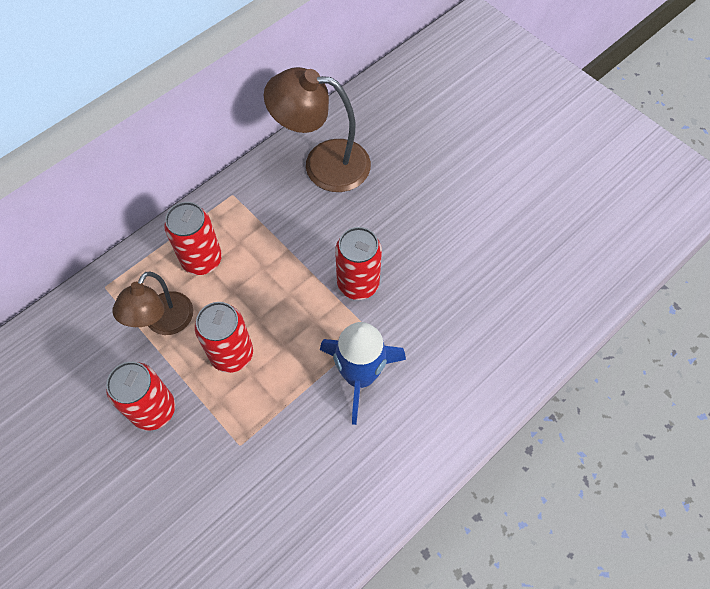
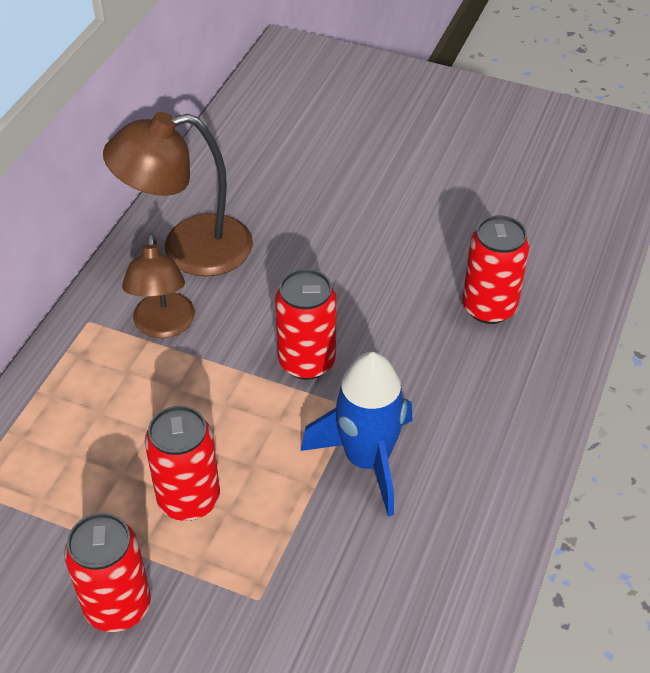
camera: 25 degrees left, 15 degrees down
brown lamp [112,272,193,335] -> brown lamp moved to [122,233,195,338]
red can [164,202,222,275] -> red can moved to [463,215,530,324]

